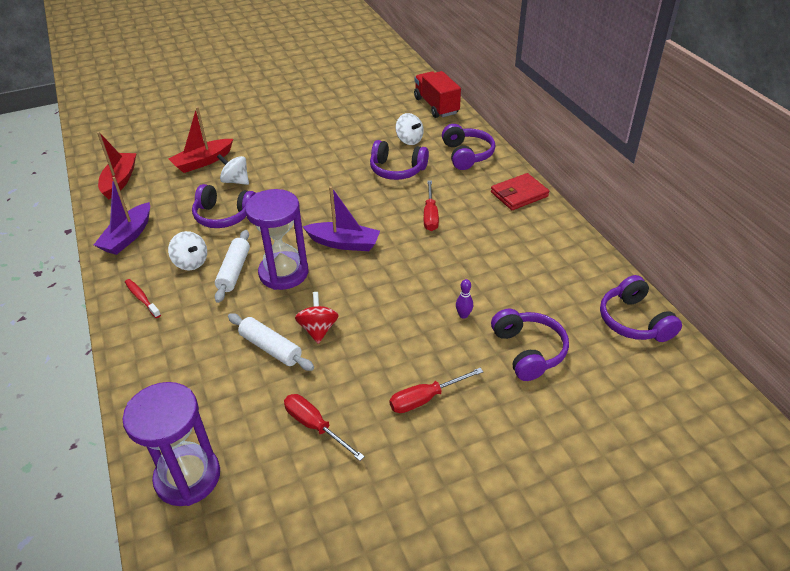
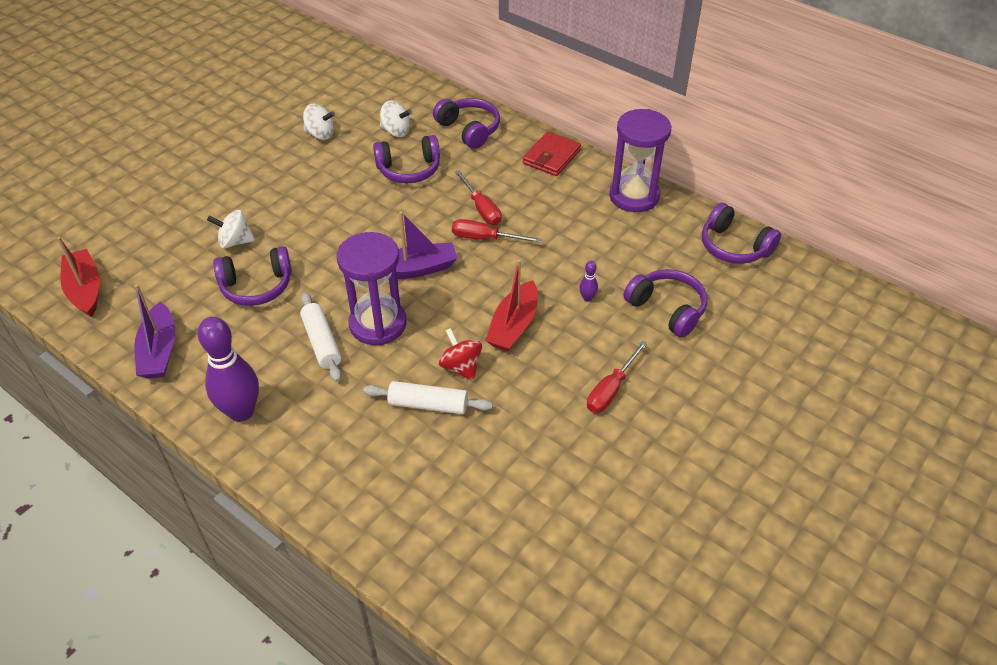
camera: 30 degrees left, 5 degrees up
purple hourglass [122,382,220,506] -> purple hourglass moved to [609,109,671,212]
red toothbrush [125,279,161,318] -> purple bowling pin [198,317,259,422]
red boat [168,107,233,173] -> red boat moved to [485,259,538,351]
white spinning top [168,231,207,270] -> white spinning top moved to [303,104,335,140]
red screwdriver [284,394,365,461] -> red screwdriver moved to [452,219,542,243]
red truck [414,71,461,118] -> none

